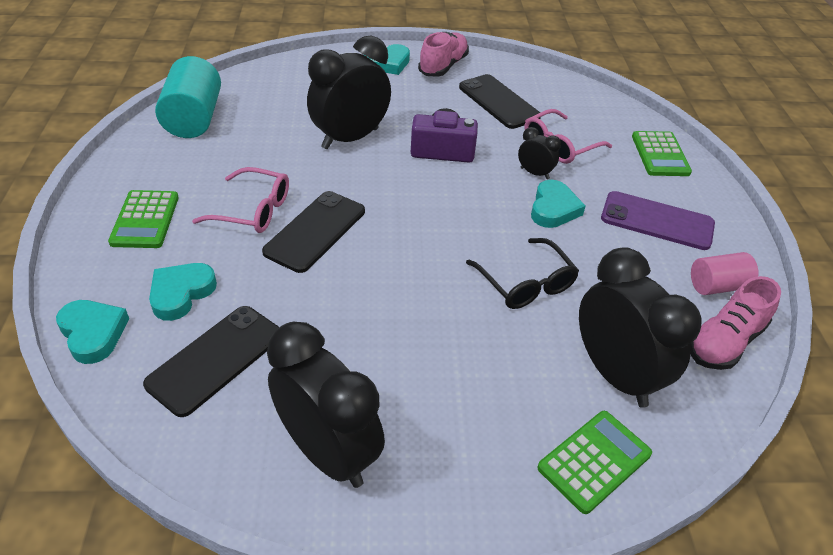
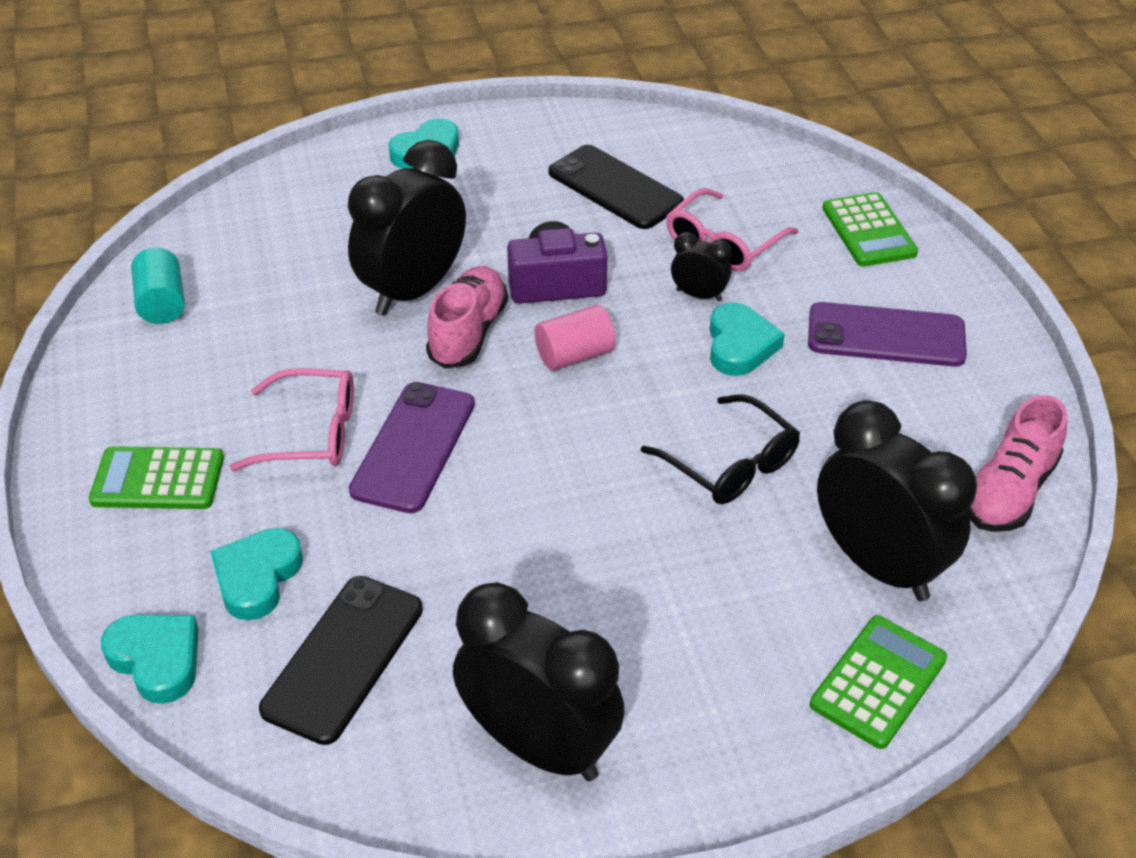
camera: 10 degrees left, 0 degrees up
green calculator [108,190,179,248] -> green calculator turned 105 degrees clockwise [89,446,224,509]
turquoise cylinder [155,56,221,138] -> turquoise cylinder [131,248,185,324], size x0.59
black phone [262,191,365,273] -> purple phone [349,382,475,513]
pink shoe [418,32,469,77] -> pink shoe moved to [426,266,508,368]
pink cylinder [691,252,759,295] -> pink cylinder moved to [535,305,616,370]

